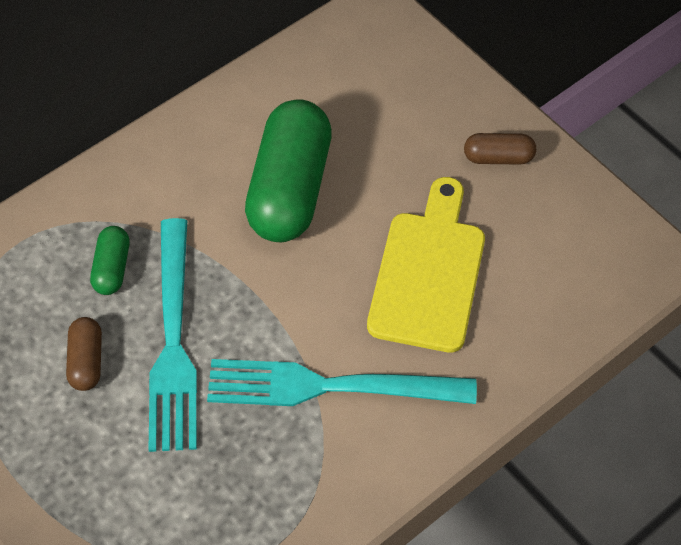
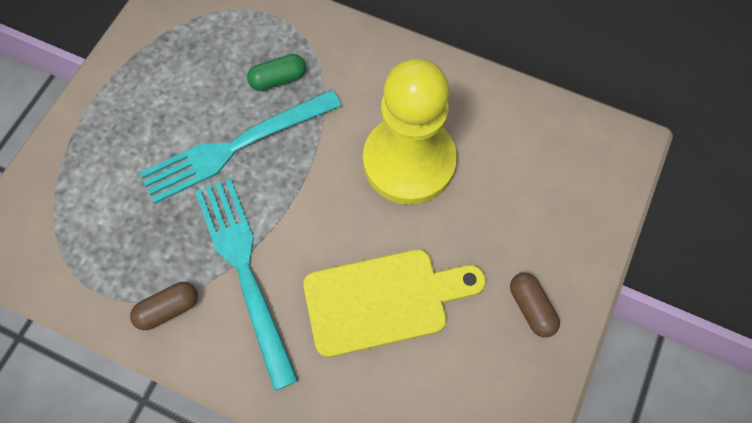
camera: 65 degrees right, 10 degrees up
brown capsule [66,317,102,391] -> brown capsule moved to [130,282,198,330]
green capsule [245,99,332,242] -> yellow pawn [363,59,457,205]

